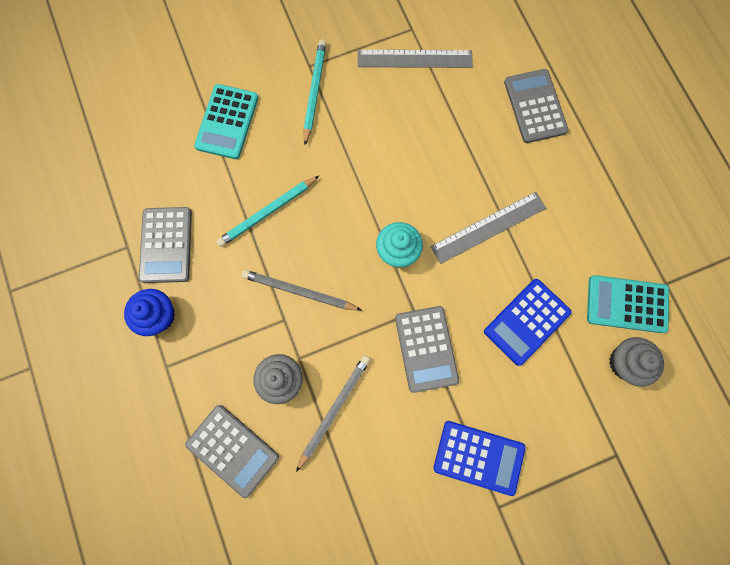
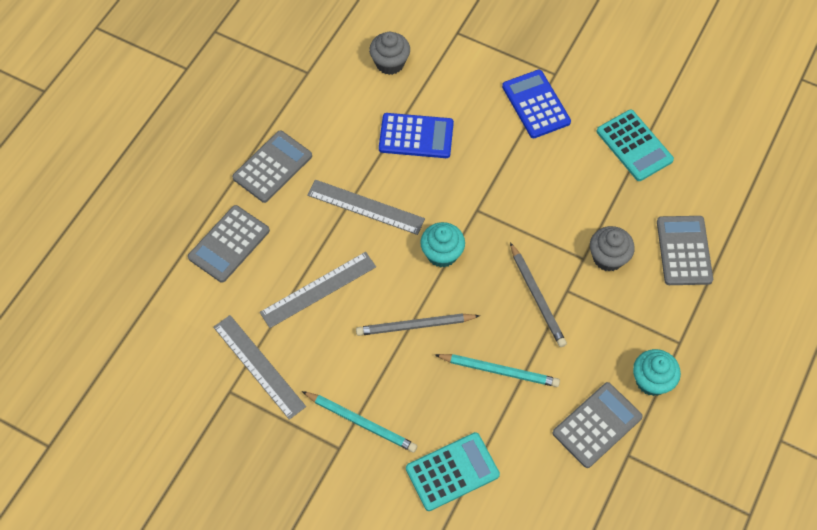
camera: 130 degrees left, 15 degrees down
blue cupcake [124,289,175,336] -> turquoise cupcake [633,349,681,396]
grey pencil [296,355,371,472] -> grey pencil moved to [356,313,480,336]
turquoise pencil [303,39,326,145] -> turquoise pencil turned 120 degrees counterclockwise [302,391,417,453]
grey calculator [395,306,459,393] -> grey calculator moved to [232,130,312,203]
turquoise calculator [587,275,669,333] -> turquoise calculator moved to [597,110,674,181]
none -> grey ruler [260,252,376,328]

